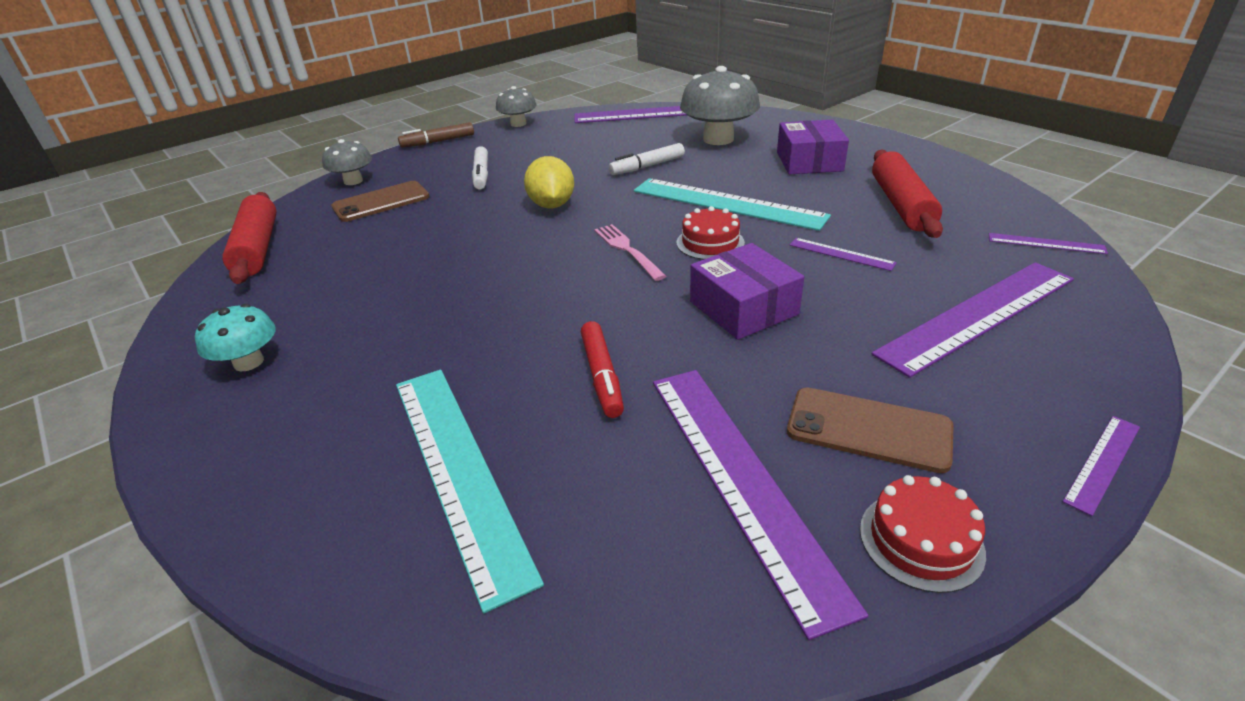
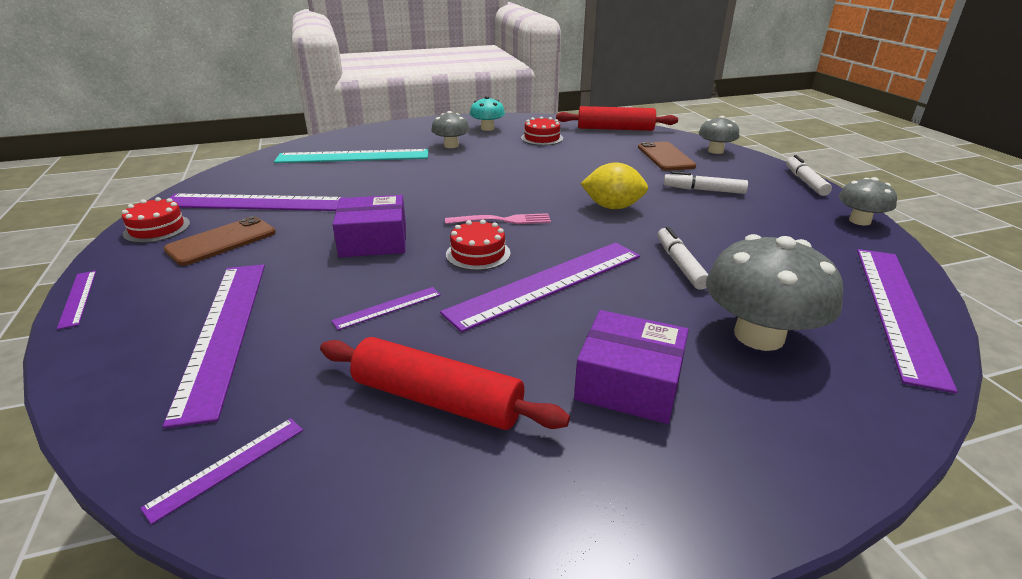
camera: 110 degrees right, 5 degrees down
brown marker [398,122,474,147] -> white marker [786,155,832,196]
red marker [581,321,624,418] -> none
turquoise ruler [634,178,831,231] -> purple ruler [440,242,640,332]
none -> grey mushroom [431,111,470,148]
none -> red cake [521,116,563,145]

